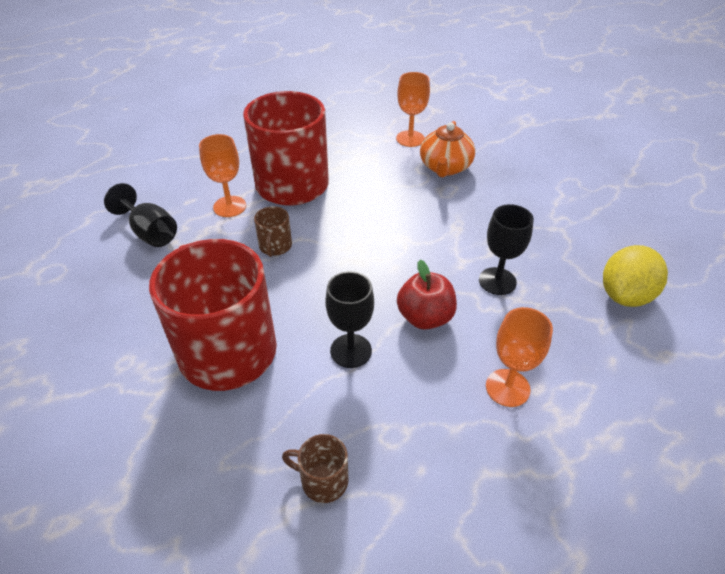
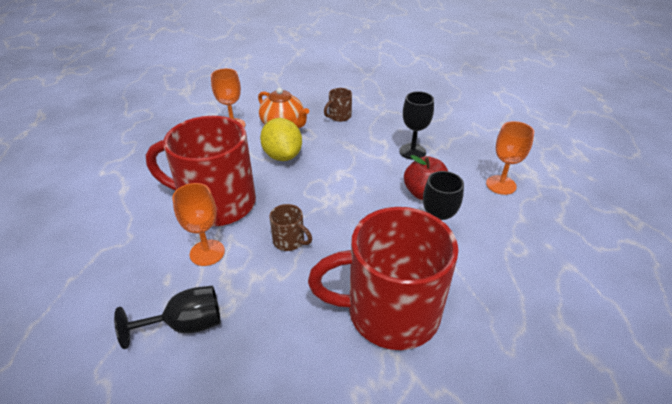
camera: 60 degrees left, 5 degrees down
brown mug [282,434,348,503] -> brown mug moved to [324,88,352,122]
yellow lemon [603,245,668,307] -> yellow lemon moved to [260,118,302,161]

